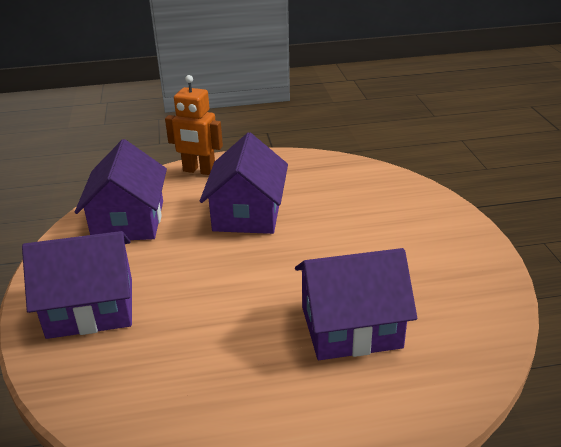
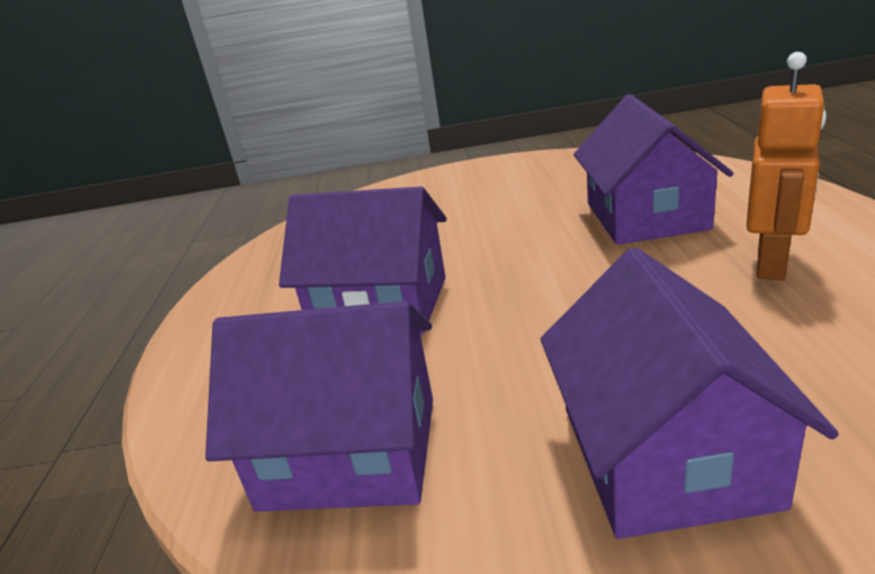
camera: 80 degrees left, 5 degrees down
orange robot [165,75,223,175] -> orange robot moved to [746,52,826,280]

